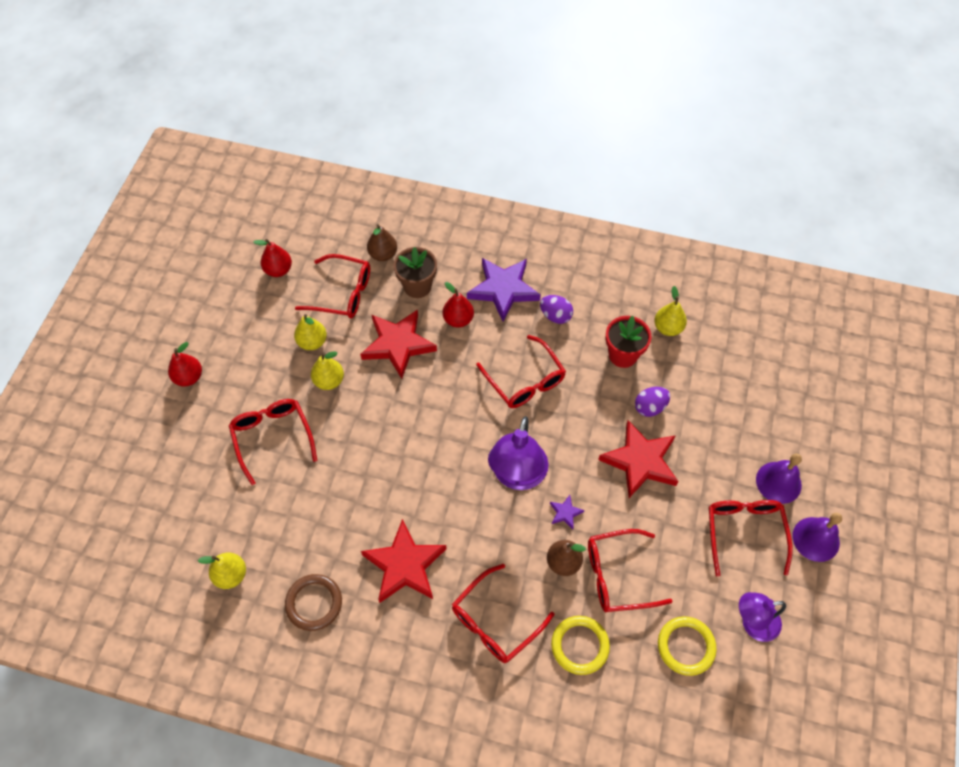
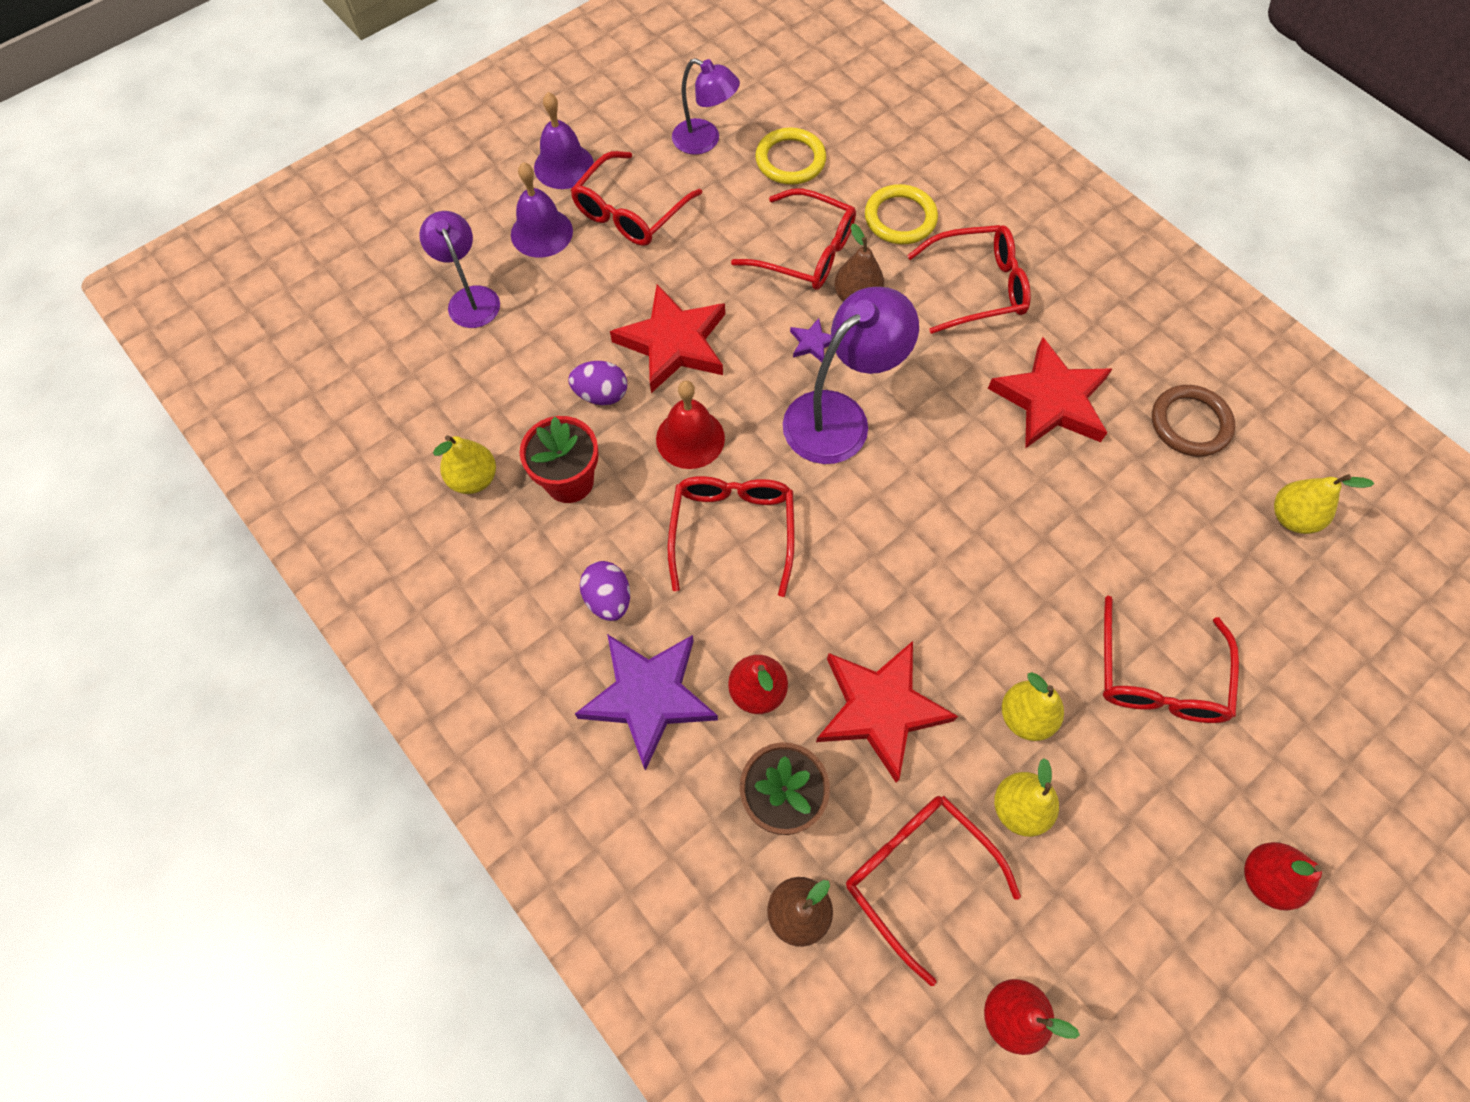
camera: 145 degrees left, 5 degrees up
none -> purple lamp [419,211,500,328]
none -> red bell [656,381,725,469]

